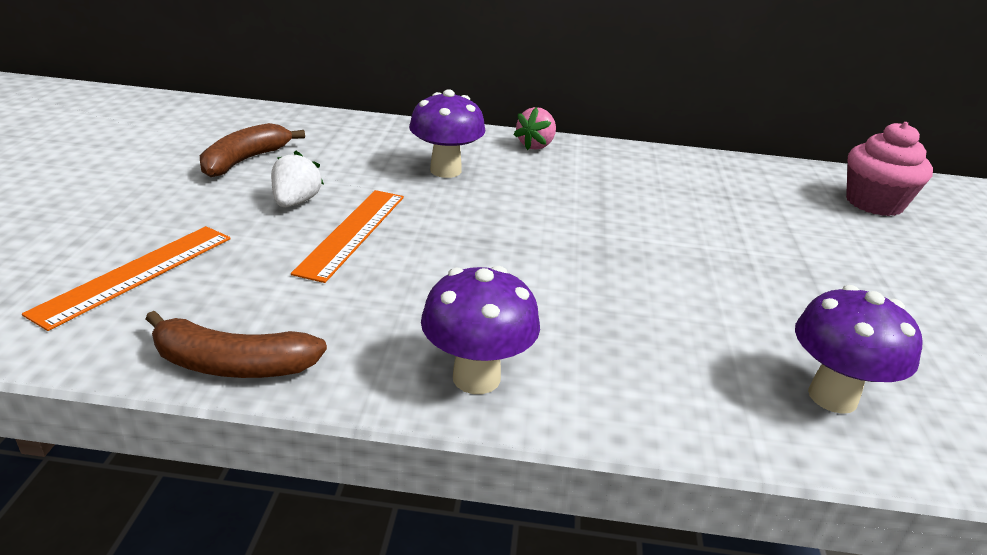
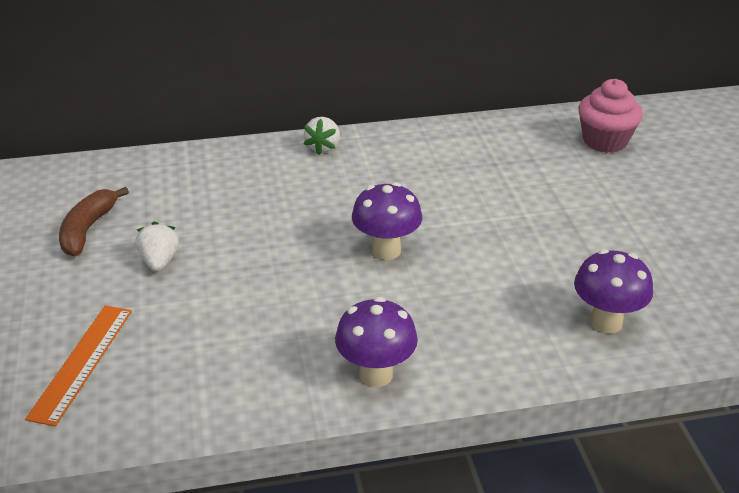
camera: 15 degrees left, 5 degrees up
brown banana [146,311,327,378] -> none
orange ruler [291,190,404,283] -> none
purple mushroom [409,89,486,178] -> purple mushroom moved to [352,182,422,260]
pink strawberry [514,107,556,150] -> white strawberry [304,117,340,155]

